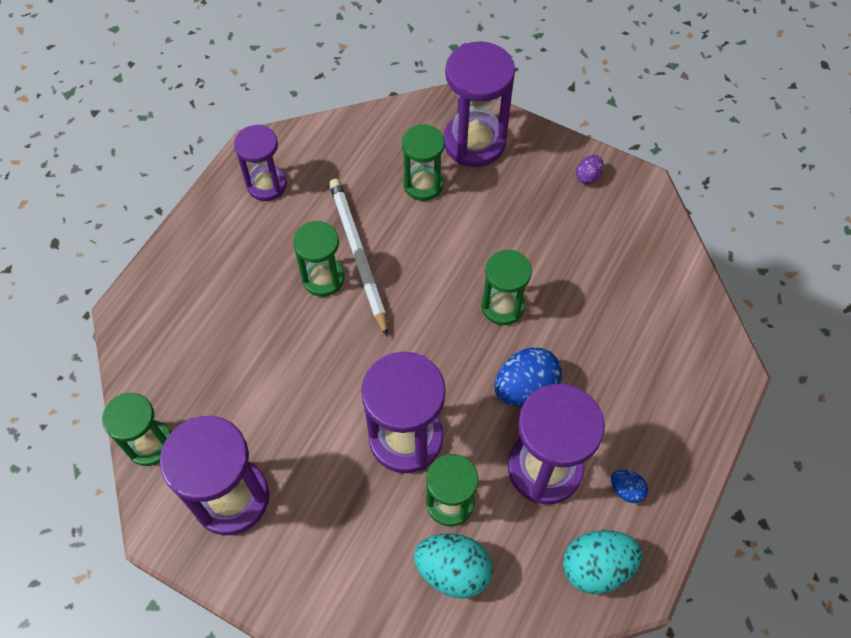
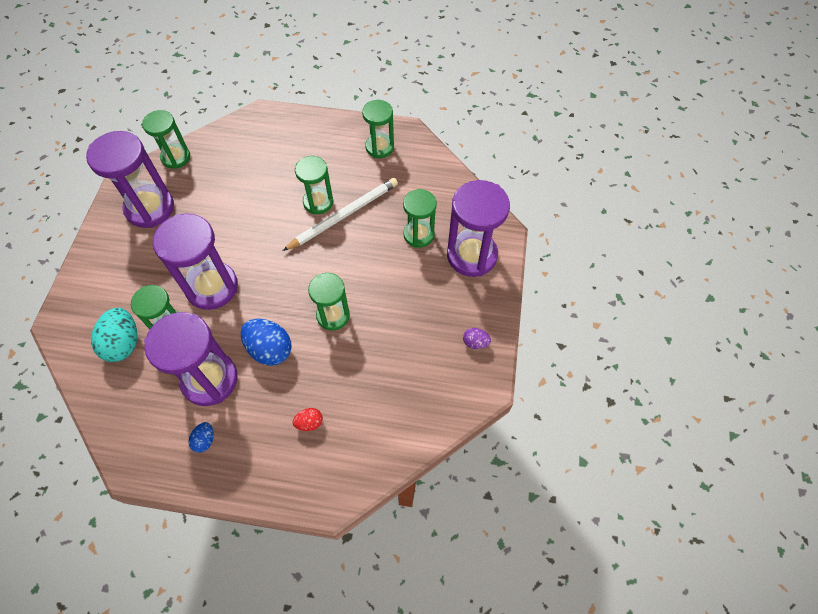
camera: 70 degrees right, 0 degrees up
purple hourglass [234,125,287,201] -> green hourglass [362,100,394,158]
turquoise egg [563,530,643,594] -> none
none -> red egg [293,408,323,431]

